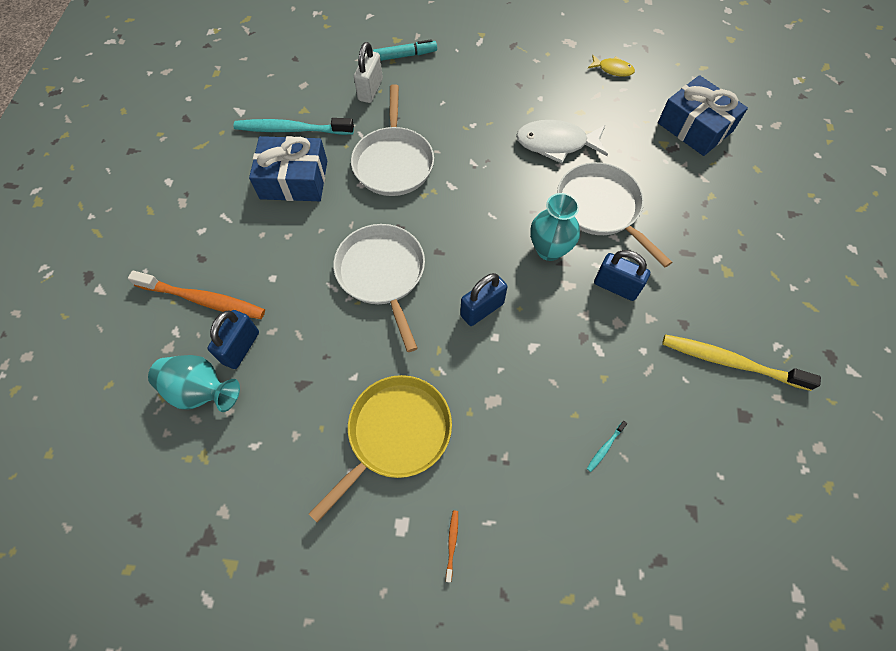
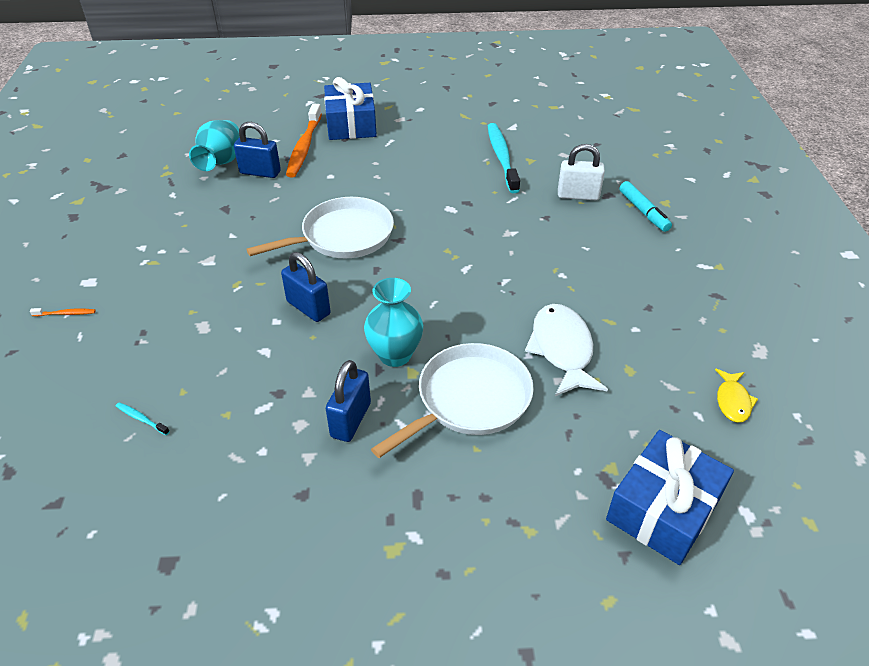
camera: 80 degrees right, 20 degrees down
blue gift [249,136,327,201] -> blue gift moved to [324,77,377,140]
yellow pan [309,375,452,523] -> none
white pan [351,84,434,196] -> none
yellow toothbrush [662,334,821,391] -> none

